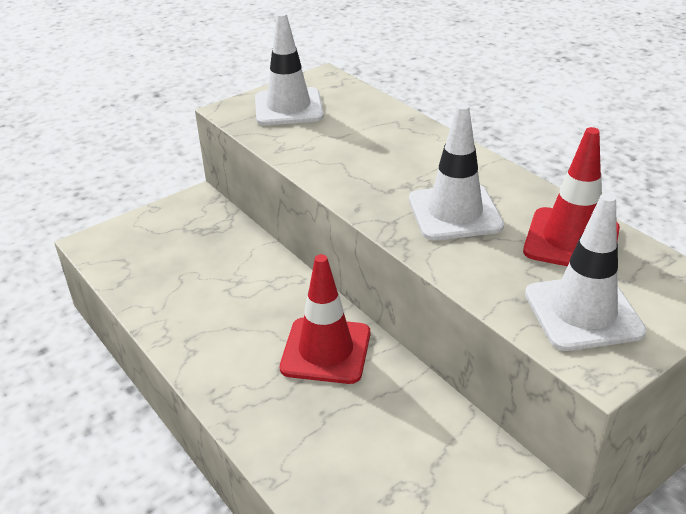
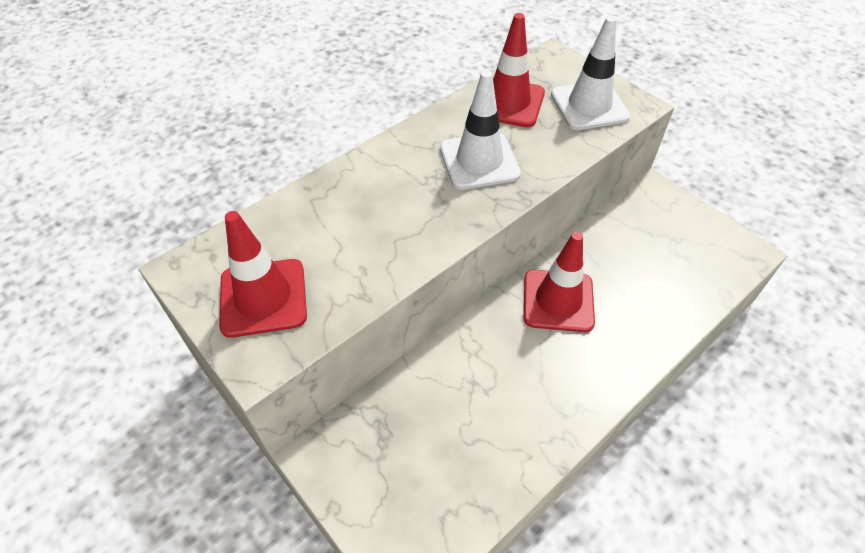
camera: 95 degrees left, 15 degrees up
white traffic cone [255,12,324,125] -> red traffic cone [219,211,307,338]

